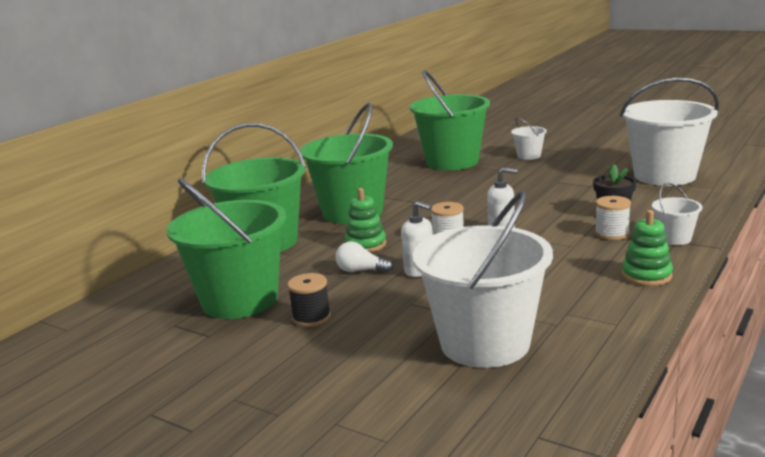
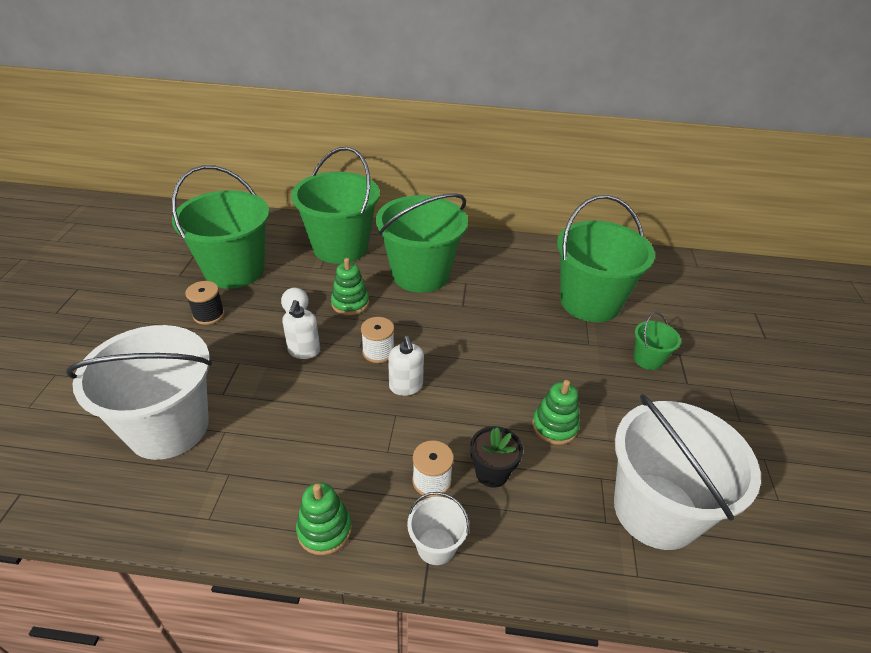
camera: 60 degrees right, 20 degrees up
white bucket [511,117,547,160] -> green bucket [634,312,681,370]
none -> green stacking toy [532,380,580,445]

